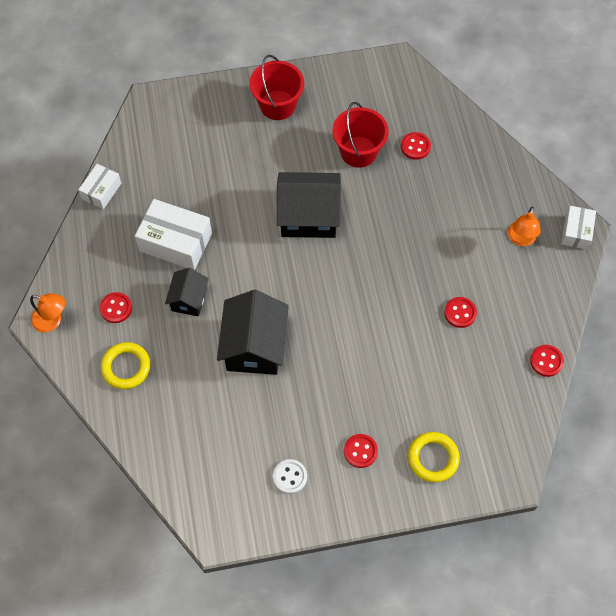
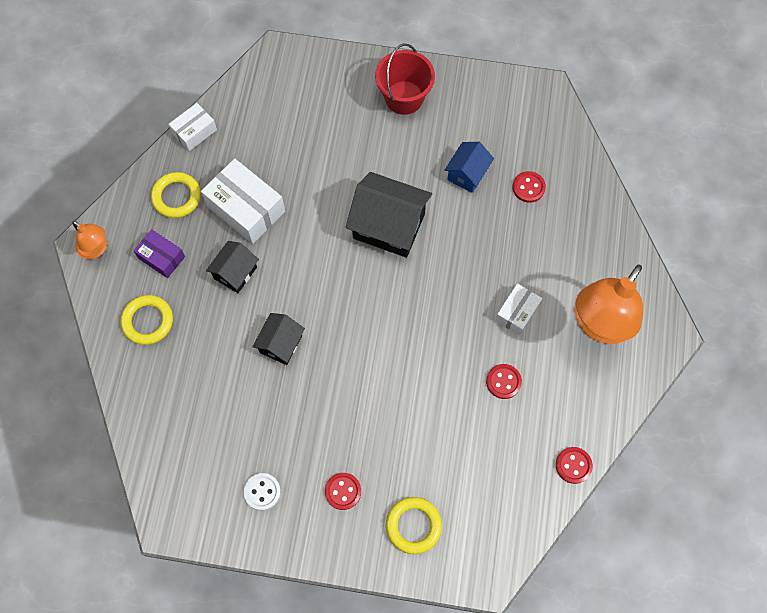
camera: 20 degrees right, 5 degrees up
red button [100,292,132,323] -> purple box [134,229,185,278]
black house [217,290,289,375] -> black house [252,313,305,365], size x0.57
red bucket [332,102,389,168] -> blue house [444,142,494,193]
orange lamp [508,207,541,246] -> orange lamp [575,264,643,344], size x2.08
white box [561,206,596,250] -> white box moved to [495,283,542,336]
none -> yellow ring [151,172,201,218]

